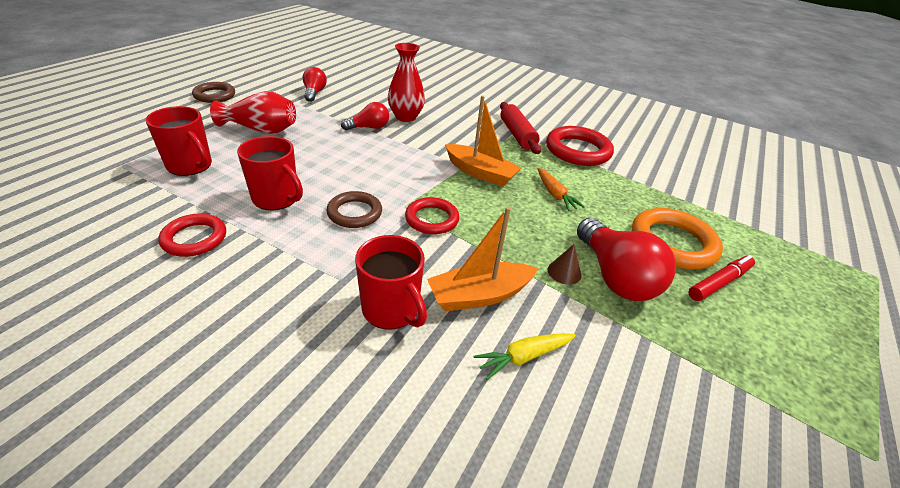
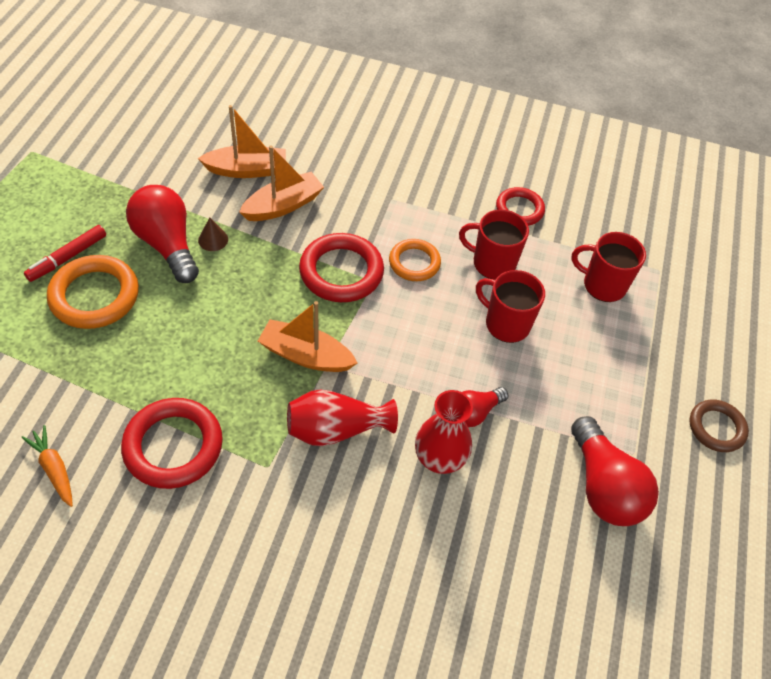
camera: 165 degrees right, 15 degrees up
red vase [210,91,296,134] -> red vase moved to [287,389,398,446]
red light bulb [303,67,327,102] -> red light bulb [571,416,659,526], size x1.77
brown ring [326,191,382,228] -> orange ring [389,239,441,281]
red mug [355,235,427,330] -> red mug moved to [476,270,545,343]
red ring [405,197,459,234] -> red ring [299,233,384,302], size x1.59
yellow carrot [474,333,576,380] -> orange boat [198,105,286,178]
red rolling pin [500,102,541,154] -> none
orange carrot [538,168,585,211] -> orange carrot moved to [22,425,73,507]

